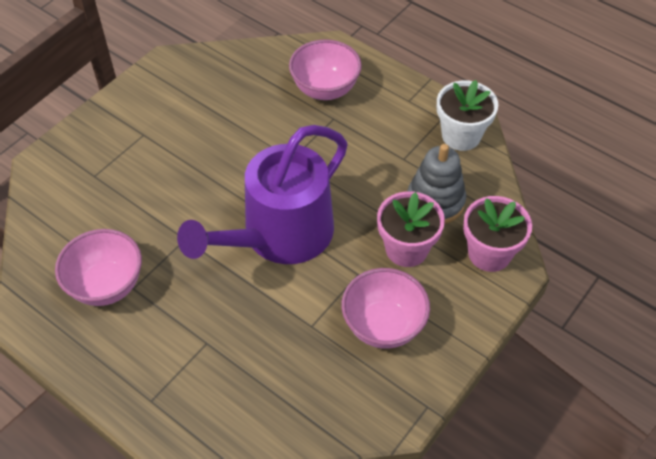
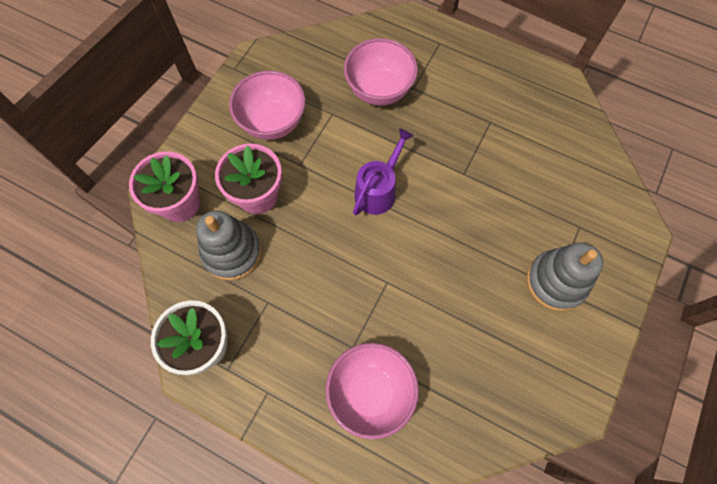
camera: 170 degrees right, 15 degrees up
pink bowl [55,229,142,306] -> pink bowl moved to [344,38,418,106]
purple watering can [177,125,348,264] -> purple watering can [353,128,414,215], size x0.49
none -> grey stacking toy [527,243,603,311]

